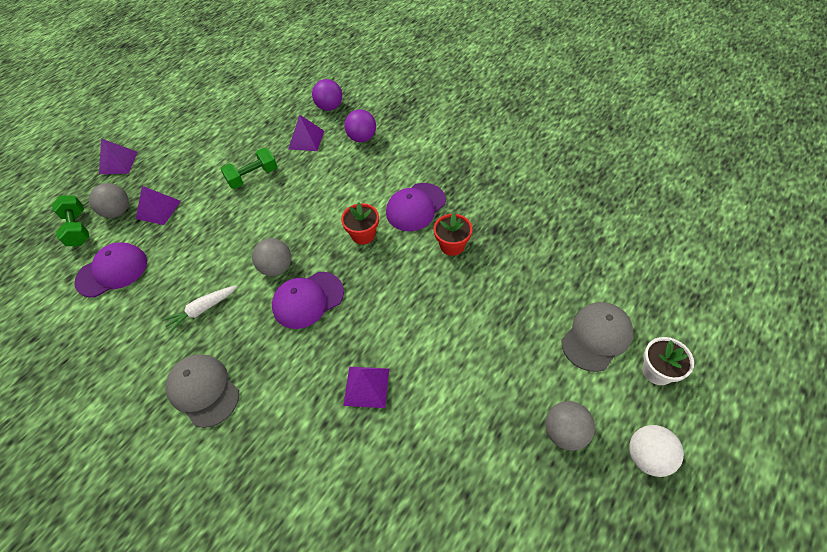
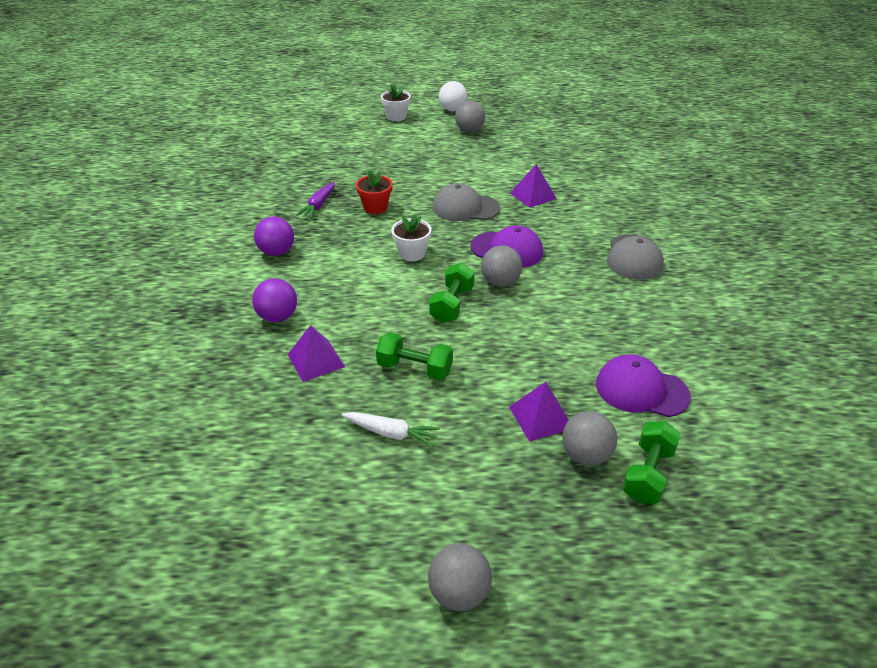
camera: 130 degrees left, 15 degrees down
purple pyramid [99,138,138,174] -> none
white carrot [162,286,237,333] -> white carrot moved to [341,412,440,447]
purple ball [312,79,342,111] -> purple ball moved to [254,217,294,256]
red flower pot [341,202,379,244] -> white flower pot [391,214,432,261]
purple cap [386,183,446,231] -> none
grey cap [562,302,633,372] -> grey cap moved to [433,183,500,221]
none -> purple carrot [296,182,335,219]
none -> grey ball [428,543,492,611]
none -> green dumbbell [429,263,475,323]

